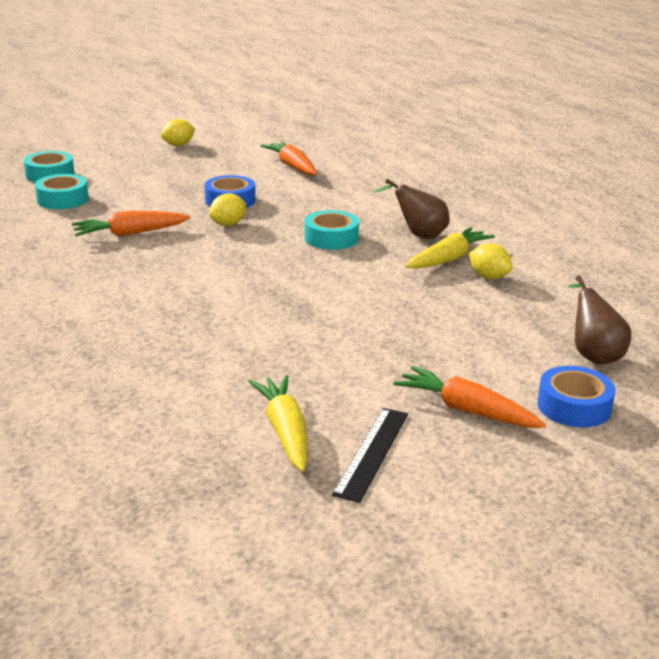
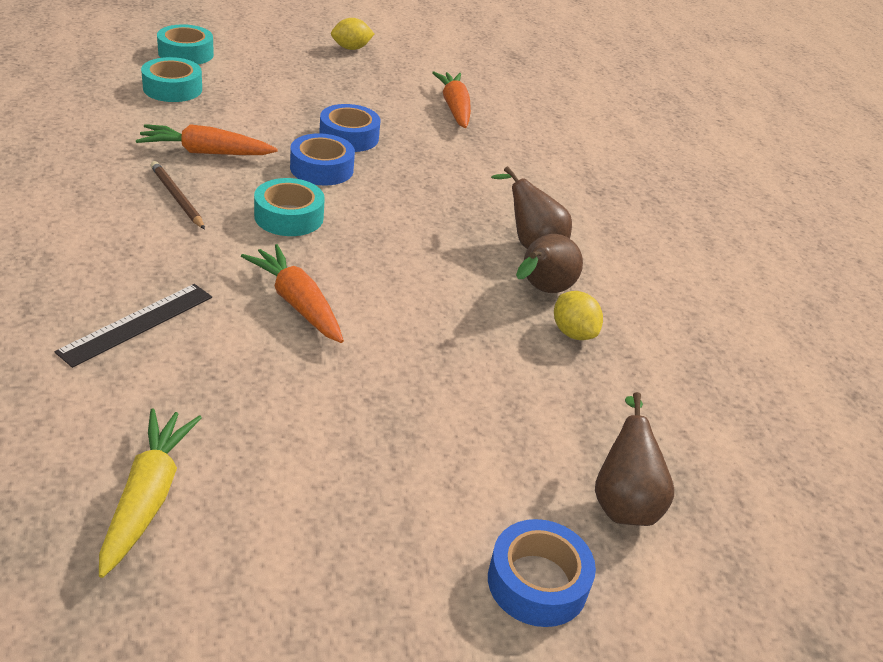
camera: 15 degrees right, 10 degrees up
yellow lemon [209,193,246,226] -> blue tape [290,133,355,186]
turquoise tape [304,210,359,250] -> turquoise tape moved to [254,178,325,236]
black ruler [332,408,408,503] -> black ruler moved to [54,284,212,368]
orange carrot [393,366,546,428] -> orange carrot moved to [241,244,344,343]
yellow carrot [406,227,495,269] -> brown pear [516,234,583,293]
none -> brown pencil [150,161,205,229]

